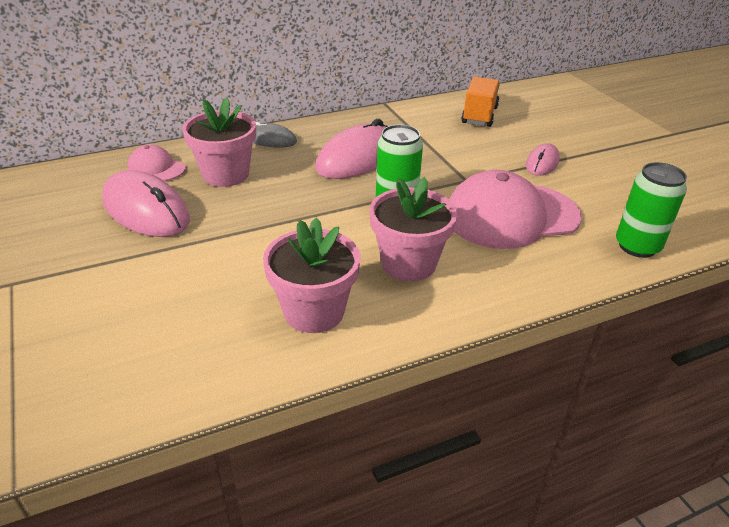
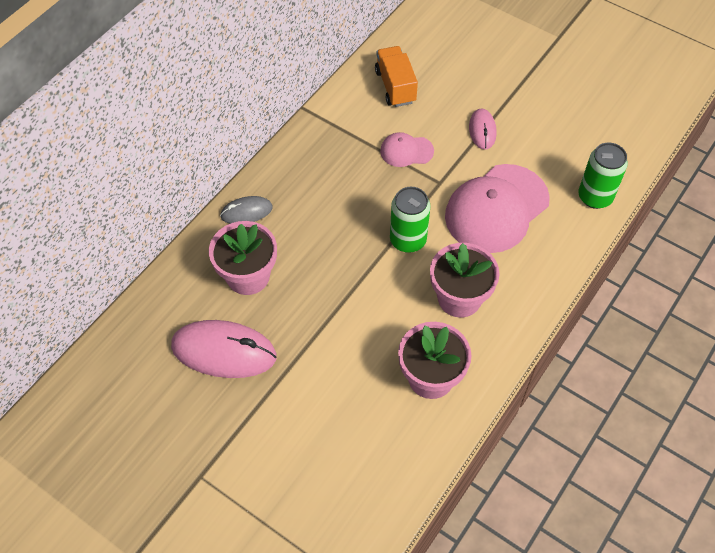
camera: 30 degrees left, 20 degrees up
pink cap [128,144,186,181] -> pink cap moved to [380,132,434,167]
pink mouse [315,119,388,179] -> none

